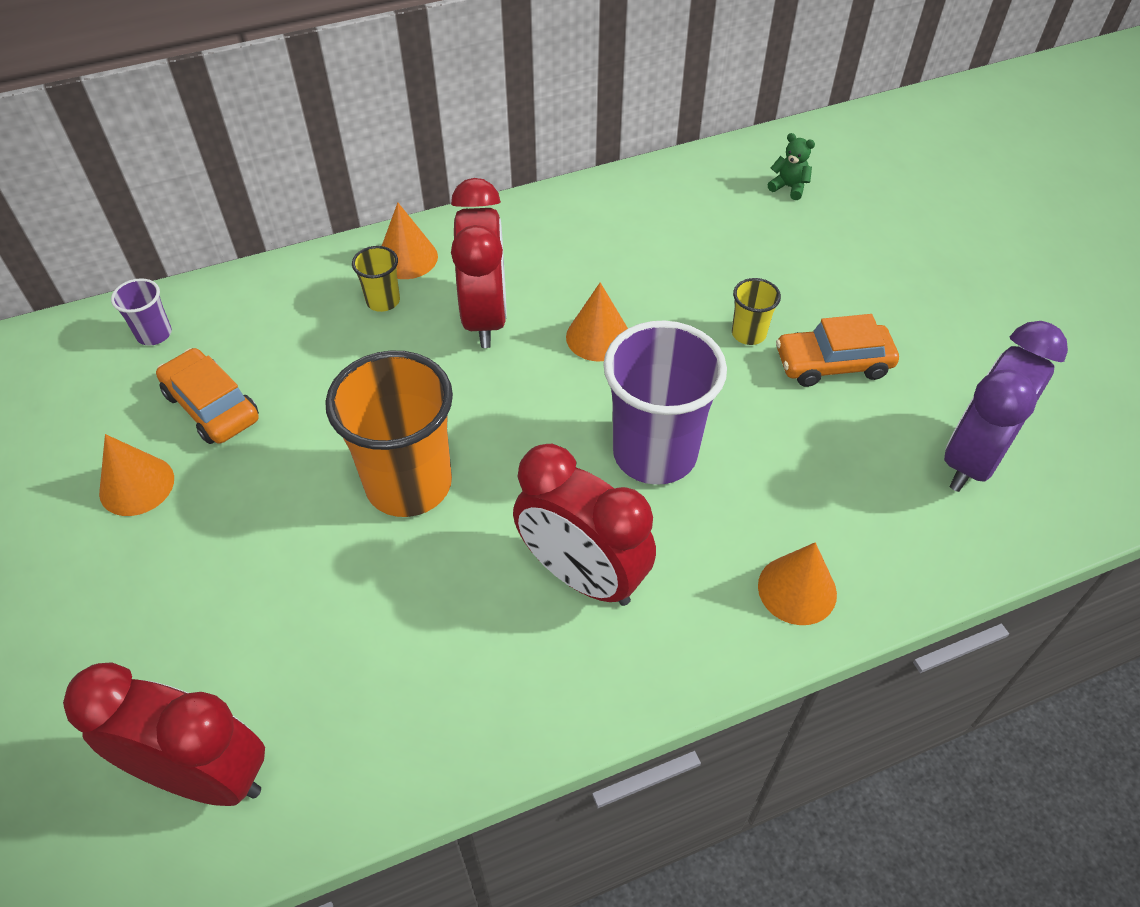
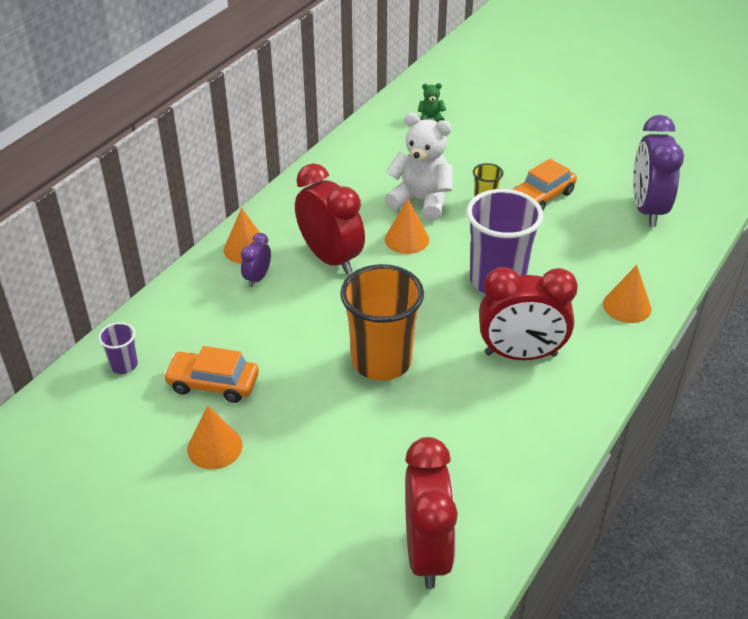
camera: 35 degrees left, 10 degrees down
red clock [63,662,265,806] -> red clock turned 105 degrees clockwise [405,437,458,589]
yellow cup [352,246,400,312] -> purple clock [241,233,271,287]
none -> white teddy bear [384,113,453,221]

